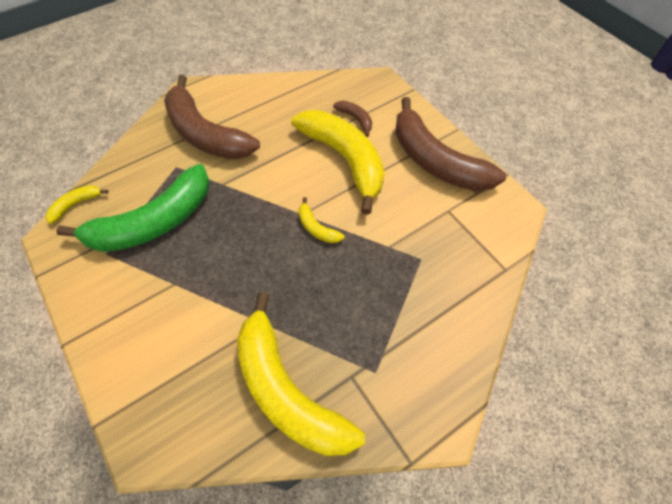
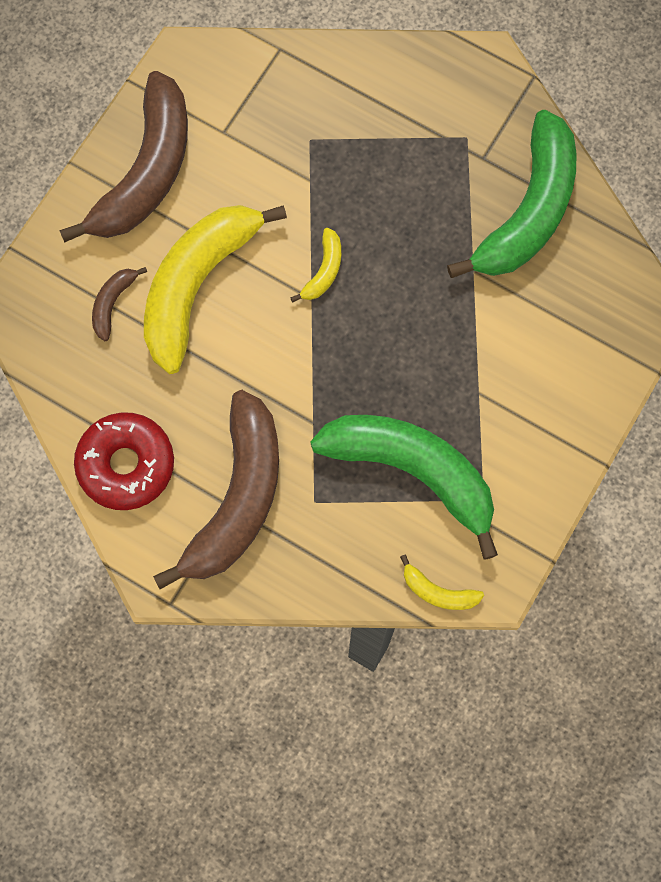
camera: 115 degrees left, 15 degrees up
yellow banana [237,292,365,456] -> green banana [447,110,576,278]
none -> red donut [74,412,174,510]

